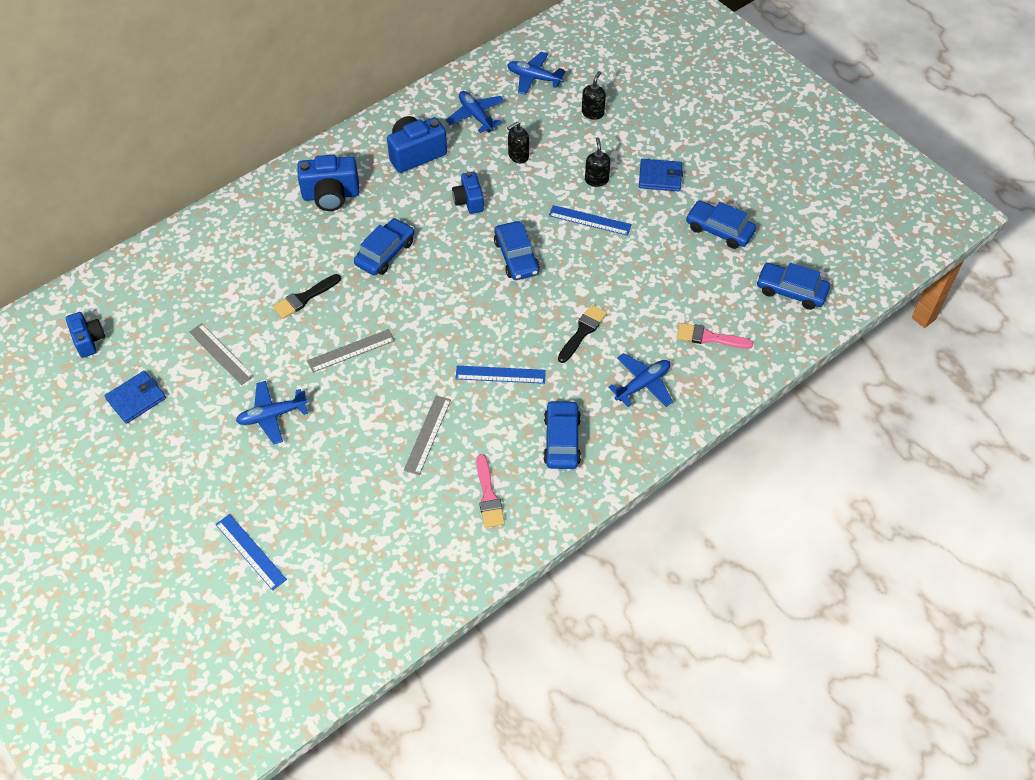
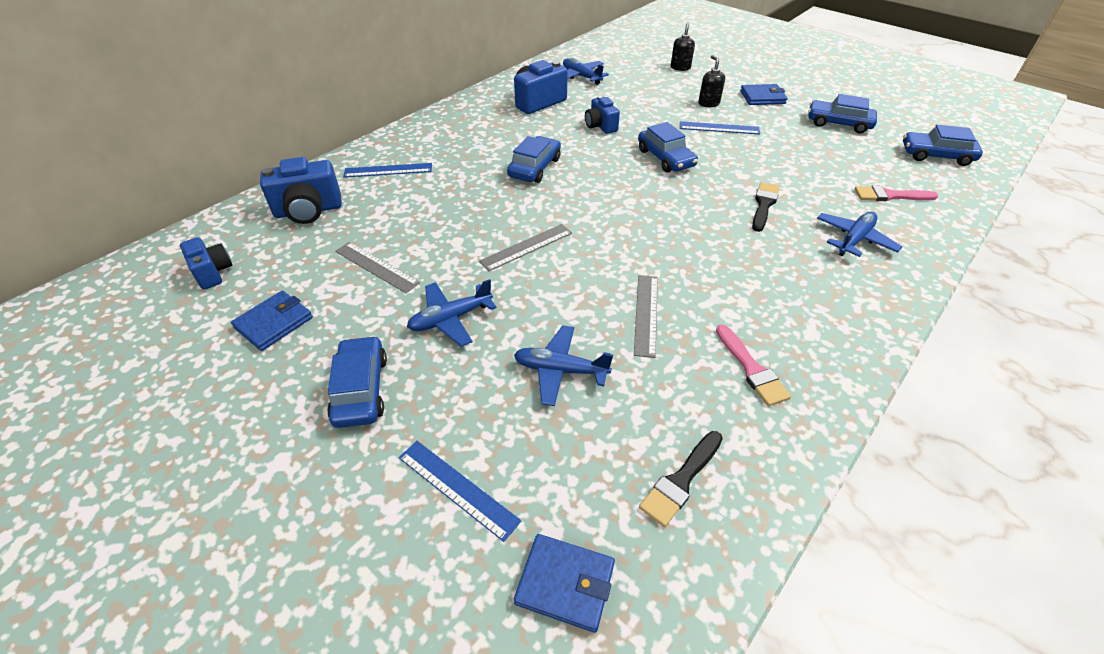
camera: 10 degrees left, 10 degrees down
black brush [273,274,341,319] -> black brush moved to [639,431,723,527]
blue camera [297,155,359,211] -> blue camera moved to [260,157,342,224]
blue ruler [455,366,546,384] -> blue ruler moved to [343,163,432,178]
blue plane [507,52,565,95] -> blue plane moved to [514,325,613,406]
black soap dispenser [507,122,529,163] -> none
blue car [543,400,581,469] -> blue car moved to [327,336,387,428]
none -> blue wallet [514,534,615,633]

